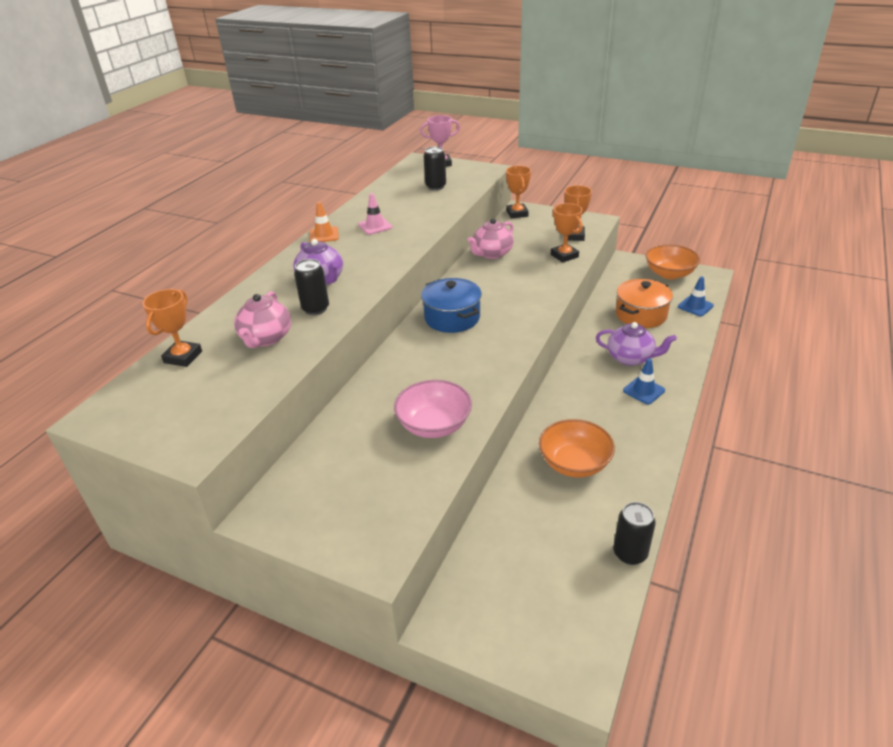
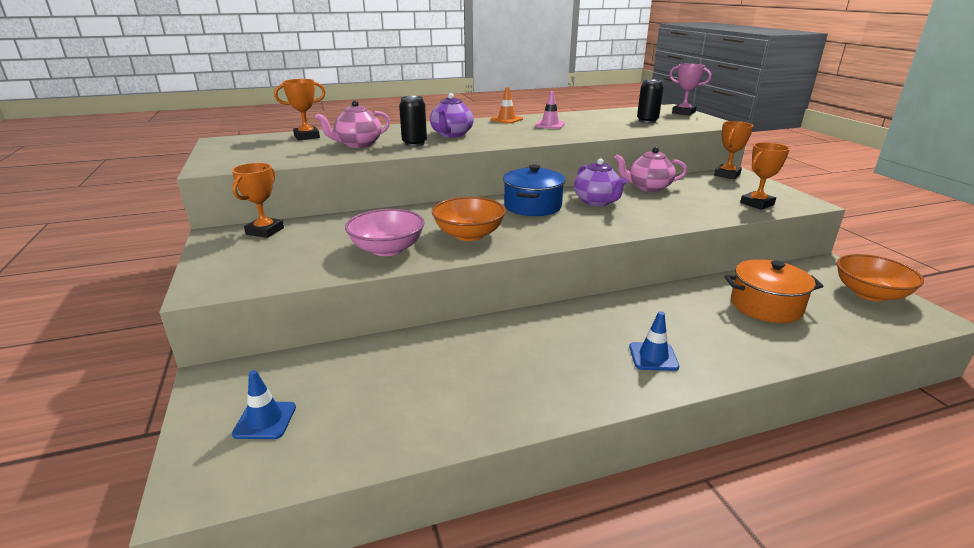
camera: 45 degrees right, 10 degrees down
orange bowl [539,419,615,478] -> orange bowl moved to [432,197,506,241]
orange trophy [551,203,583,263] -> orange trophy moved to [232,163,284,238]
purple teapot [596,322,677,366] -> purple teapot moved to [574,158,627,206]
black can [613,502,656,565] -> none
blue traffic cone [678,276,714,316] -> blue traffic cone moved to [232,370,296,439]

